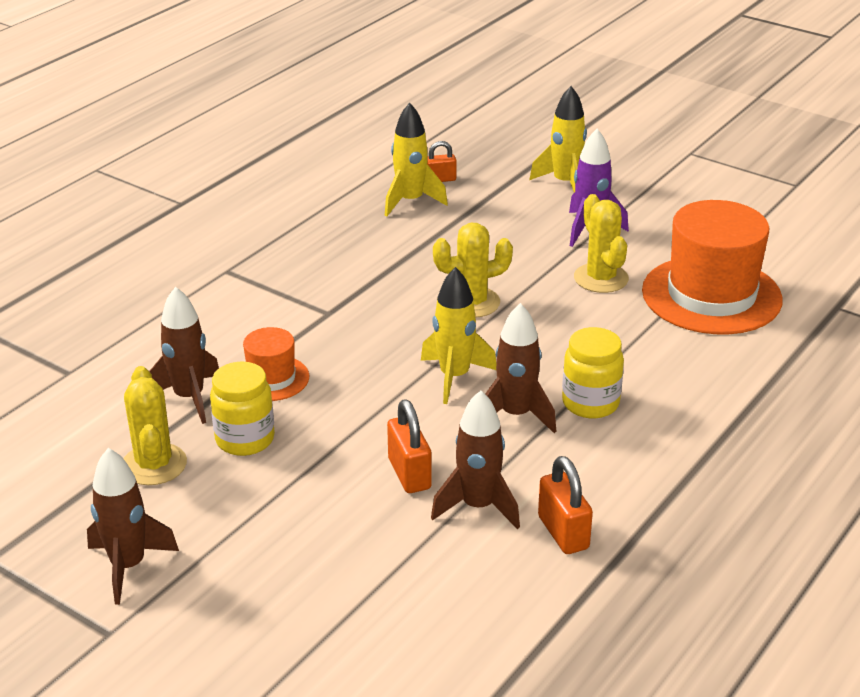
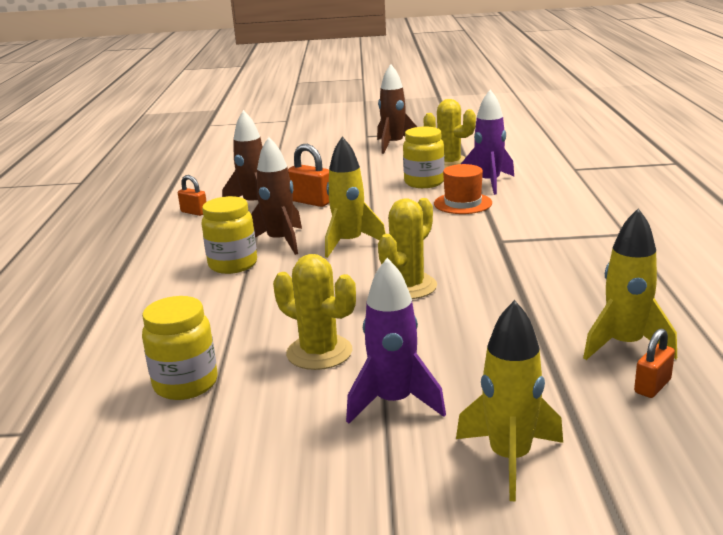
camera: 145 degrees right, 10 degrees down
brown rocket [149,287,219,424] -> purple rocket [461,90,514,195]
orange padlock [538,456,593,554] -> orange padlock [178,175,207,216], size x0.65
orange hat [642,200,783,334] -> yellow jar [142,296,218,400]

